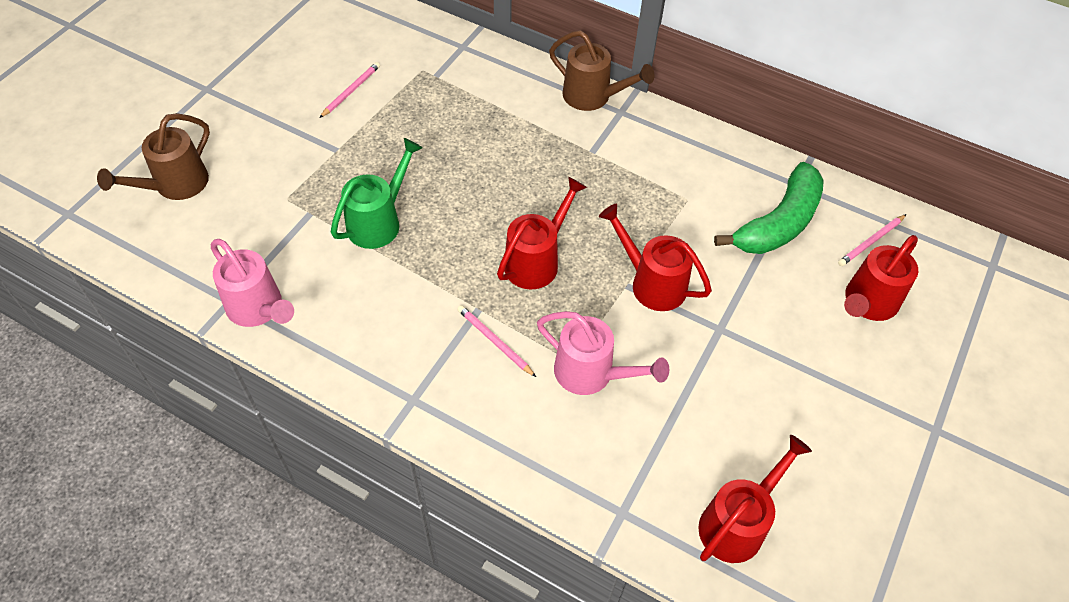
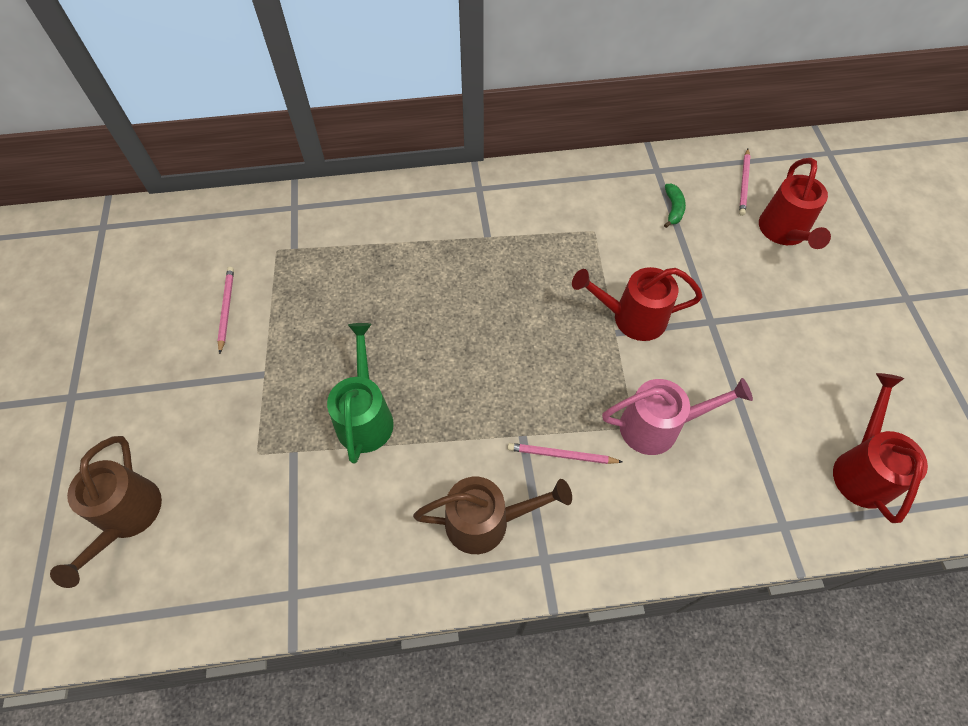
camera: 35 degrees left, 5 degrees up
pink watering can [211,239,294,327] -> none
red watering can [497,177,587,289] -> none
brown watering can [549,31,655,111] -> brown watering can moved to [413,477,572,554]
green banana [714,162,824,254] -> green banana [664,184,686,228], size x0.41

